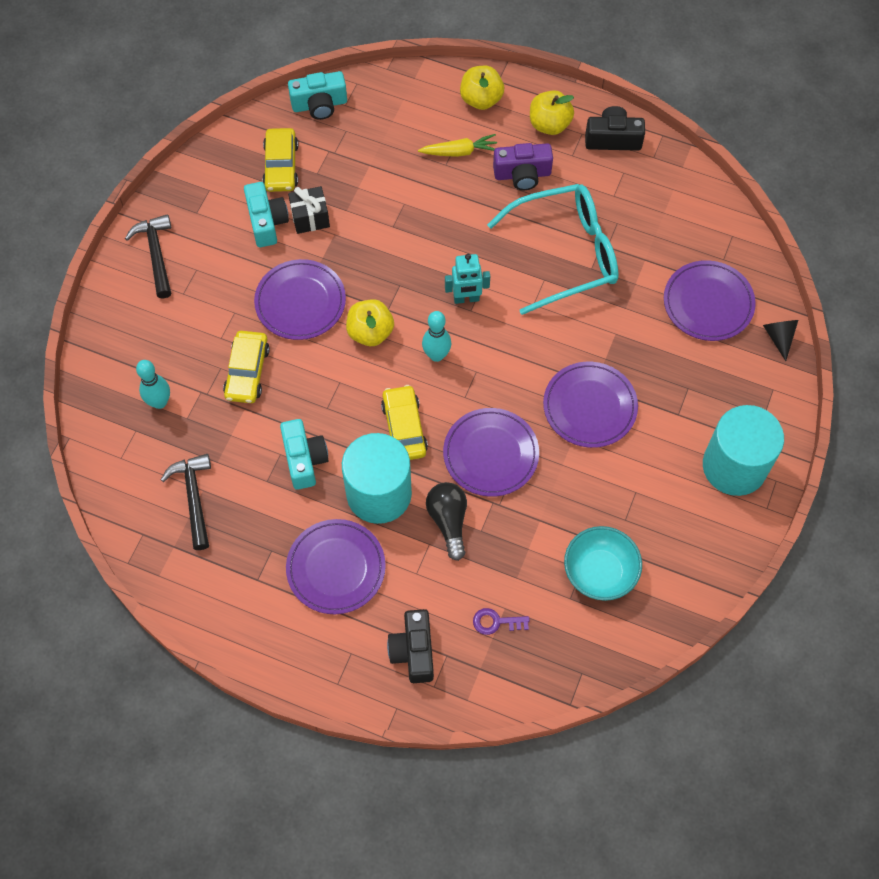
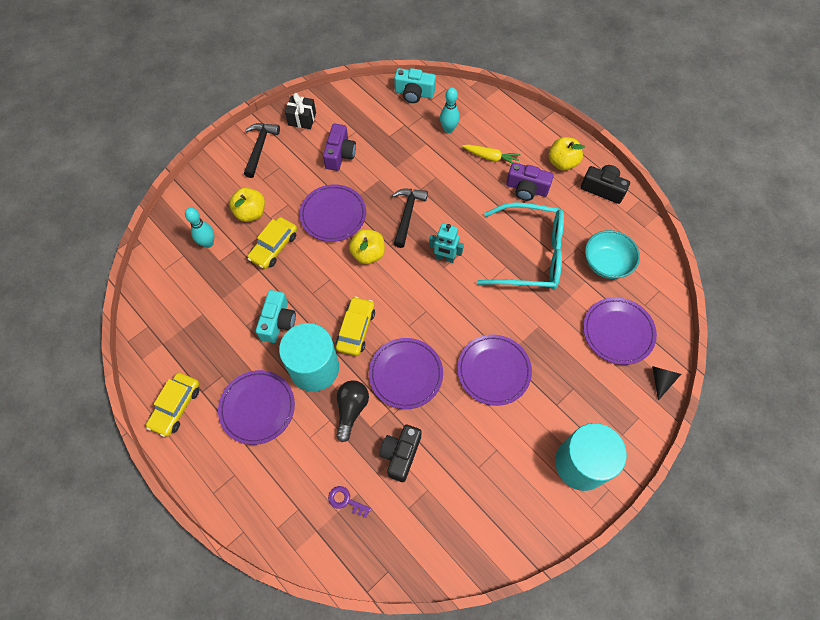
camera: 25 degrees right, 0 degrees up
black hammer [161,454,211,550] -> black hammer moved to [392,189,428,248]
turquoise camera [244,182,289,247] -> purple camera [323,124,356,171]
yellow car [262,128,299,192] -> yellow car moved to [146,373,199,437]
black gift [288,186,330,234] -> black gift moved to [285,93,316,129]
black camera [387,609,434,683] -> black camera moved to [379,425,422,482]
turquoise bowling pin [422,311,451,362] -> turquoise bowling pin moved to [440,87,460,133]
yellow apple [460,66,504,110] -> yellow apple moved to [229,188,265,222]
turquoise bowl [564,526,642,601] -> turquoise bowl moved to [585,230,640,279]

